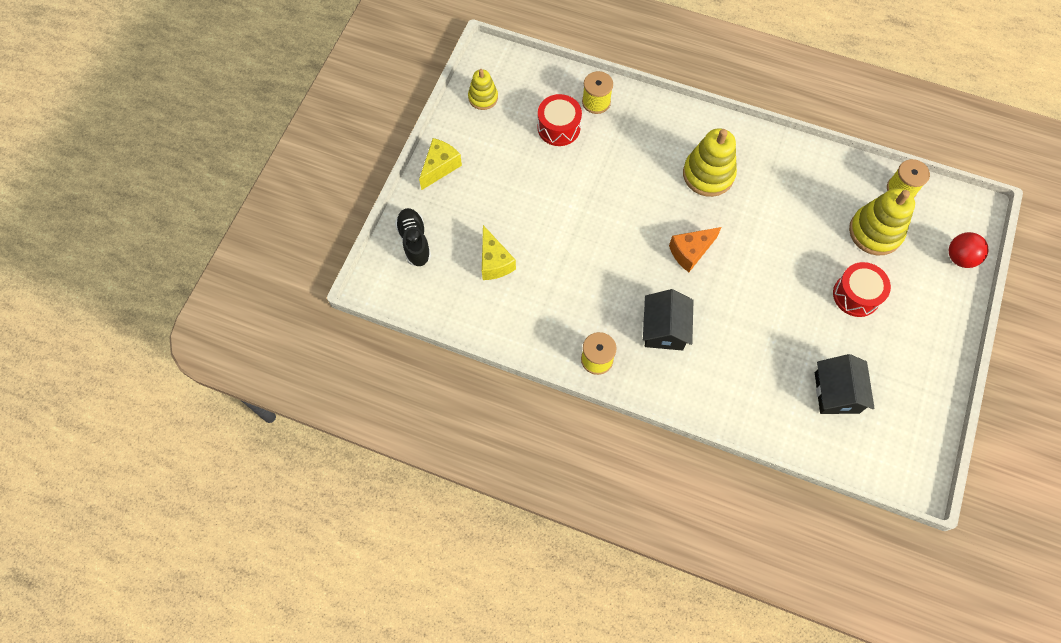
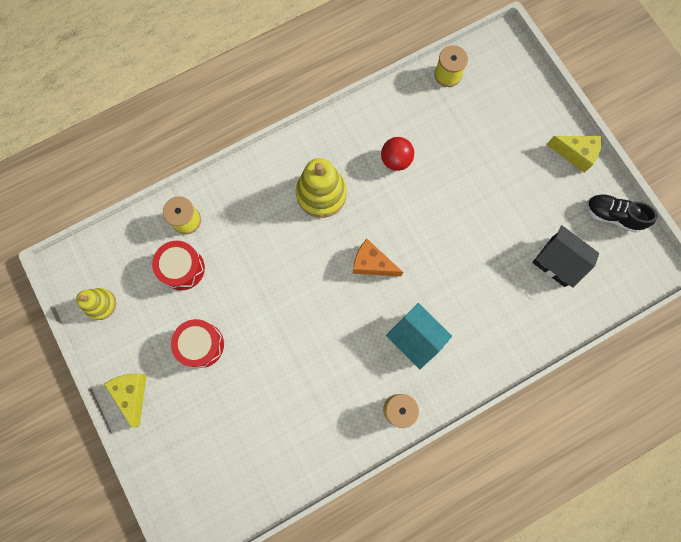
camera: 50 degrees left, 10 degrees up
black shoe [395,208,431,266] -> black shoe moved to [587,194,658,233]
yellow cheese [482,225,516,280] -> yellow cheese moved to [547,136,602,173]
black house [643,289,694,350] -> turquoise house [386,303,452,369]
orange cheese [669,227,721,272] -> orange cheese turned 105 degrees clockwise [353,239,403,276]
red drum [833,262,891,317] -> red drum moved to [171,319,224,368]
yellow stacking toy [849,188,915,255] -> none
red ball [949,232,989,268] -> red ball moved to [381,137,414,171]

